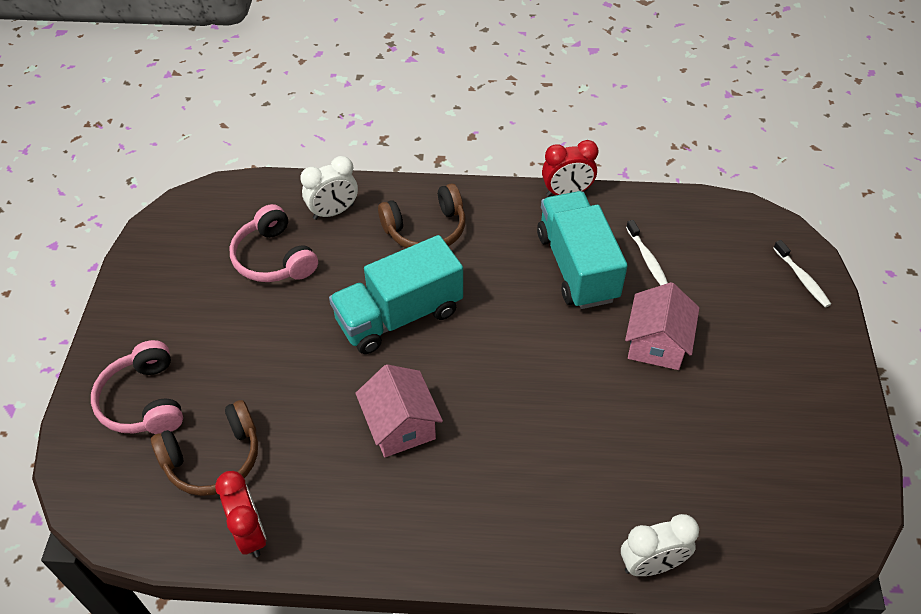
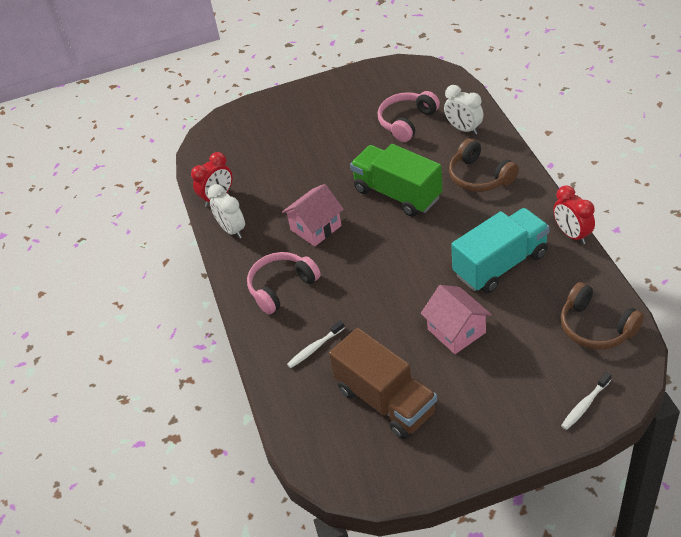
camera: 75 degrees right, 5 degrees down
pink headphones [91,340,183,434] -> pink headphones moved to [247,252,321,314]
brown headphones [151,400,258,496] -> brown headphones moved to [561,282,644,349]
turquoise truck [329,235,463,354] -> green truck [350,144,443,217]
white clock [621,514,699,576] -> white clock moved to [208,184,245,239]
pink house [625,282,699,370] -> pink house turned 60 degrees clockwise [421,285,492,354]
white toothbrush [626,220,668,285] -> white toothbrush moved to [287,320,345,368]
none -> brown truck [329,328,437,439]

